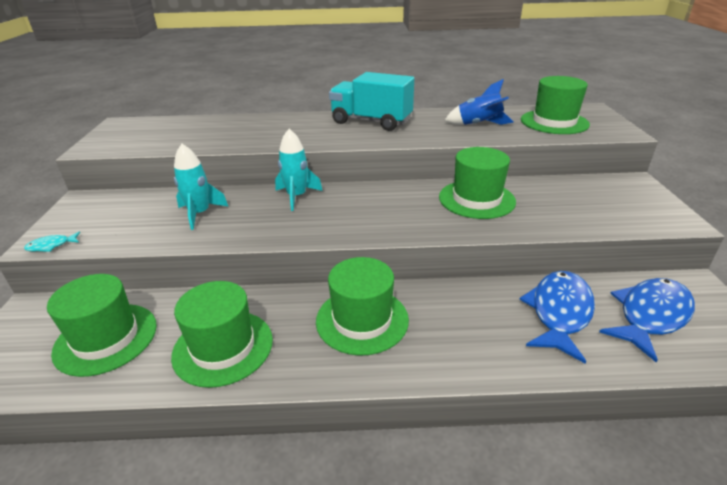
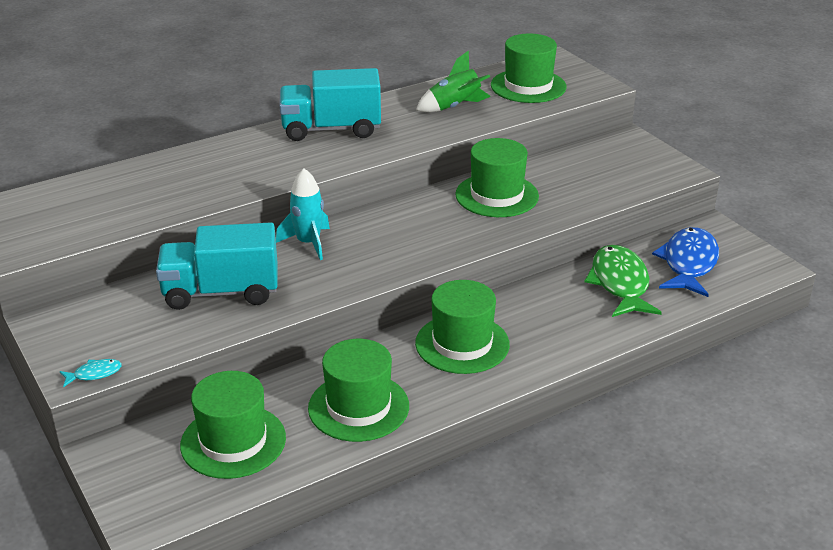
camera: 30 degrees left, 0 degrees up
turquoise fish [24,231,80,252] -> turquoise fish turned 150 degrees counterclockwise [60,359,122,387]
turquoise rocket [174,144,229,230] -> turquoise truck [156,222,278,310]
blue rocket [445,79,514,125] -> green rocket [416,50,491,112]
blue fish [519,271,595,364] -> green fish [584,245,662,317]

